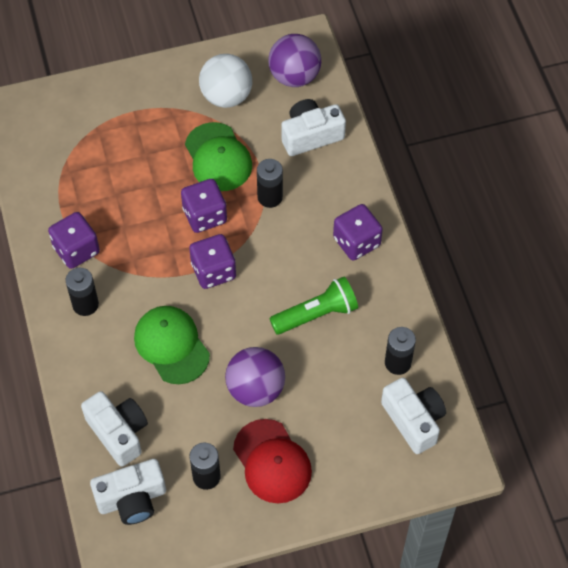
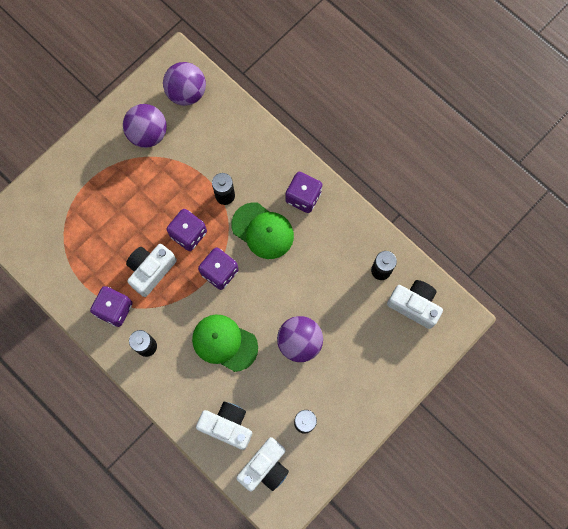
camera: 30 degrees left, 15 degrees up
green cap [185,122,252,191] -> green cap moved to [231,202,294,259]
white ball [199,54,252,108] -> purple ball [123,104,167,148]
red cap [233,419,312,503] -> none
green flashlight [269,277,358,335] -> none
white camera [282,99,346,156] -> white camera moved to [126,244,177,297]

